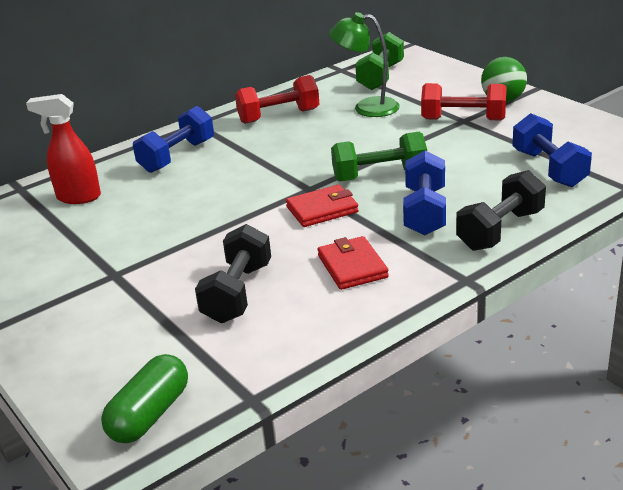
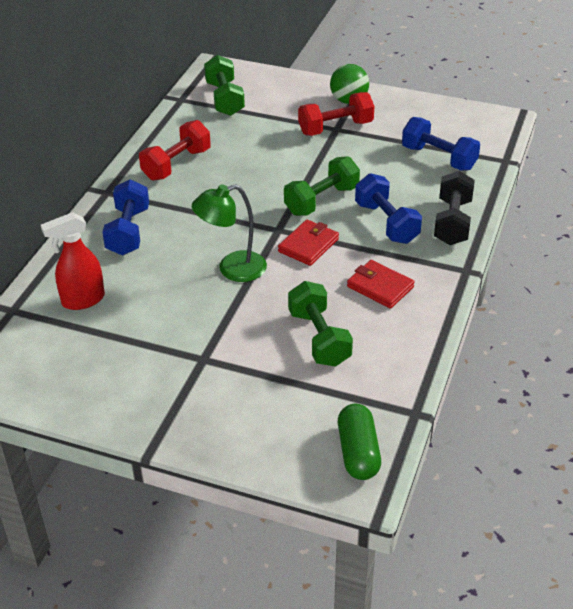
camera: 35 degrees left, 10 degrees up
black dumbbell [195,224,271,323] -> green dumbbell [288,281,353,367]
green lamp [329,12,399,117] -> green lamp moved to [192,184,267,282]

